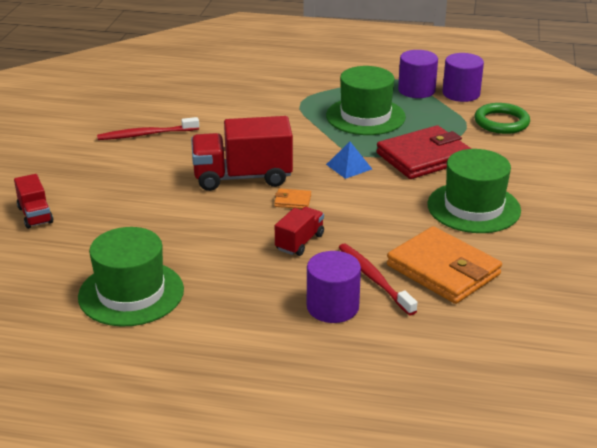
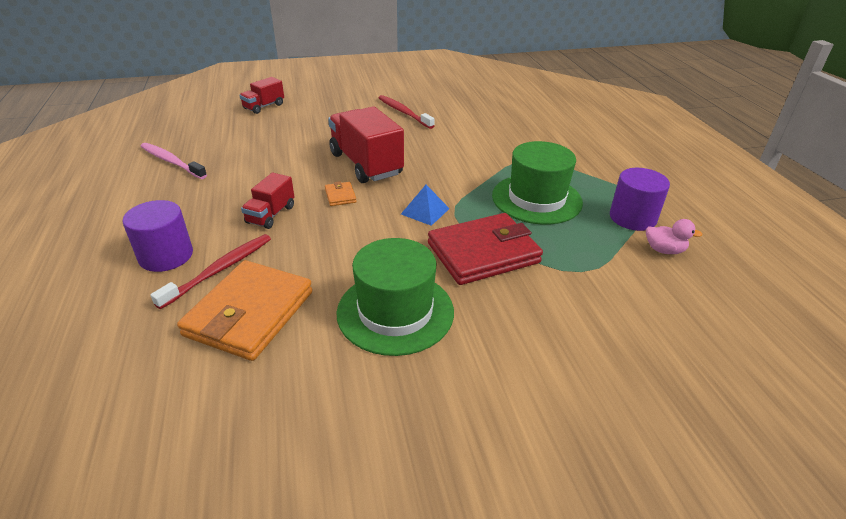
camera: 65 degrees right, 5 degrees up
green hat [78,227,184,326] -> pink toothbrush [140,143,207,179]
red truck [275,207,324,256] -> red truck turned 105 degrees clockwise [241,173,294,229]
red wallet [376,125,471,179] -> red wallet turned 60 degrees counterclockwise [428,213,543,285]
purple cylinder [443,53,484,102] -> pink duck [646,219,703,254]
green ring [474,103,530,134] -> none

